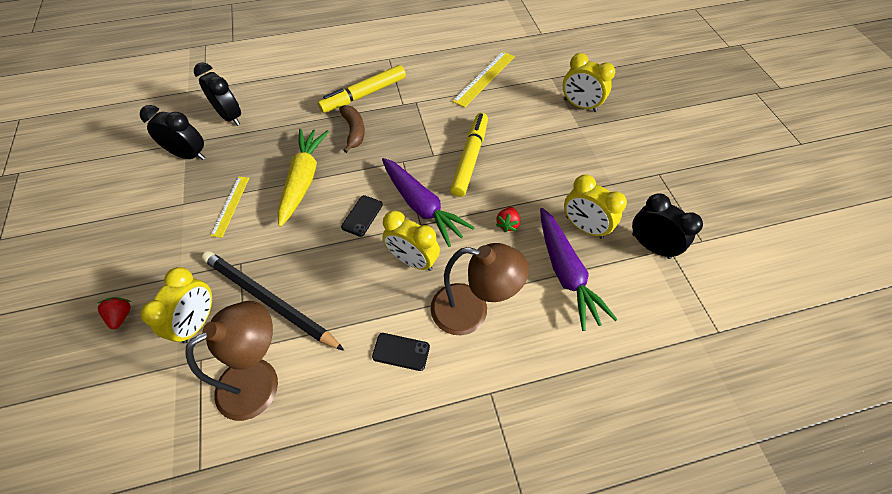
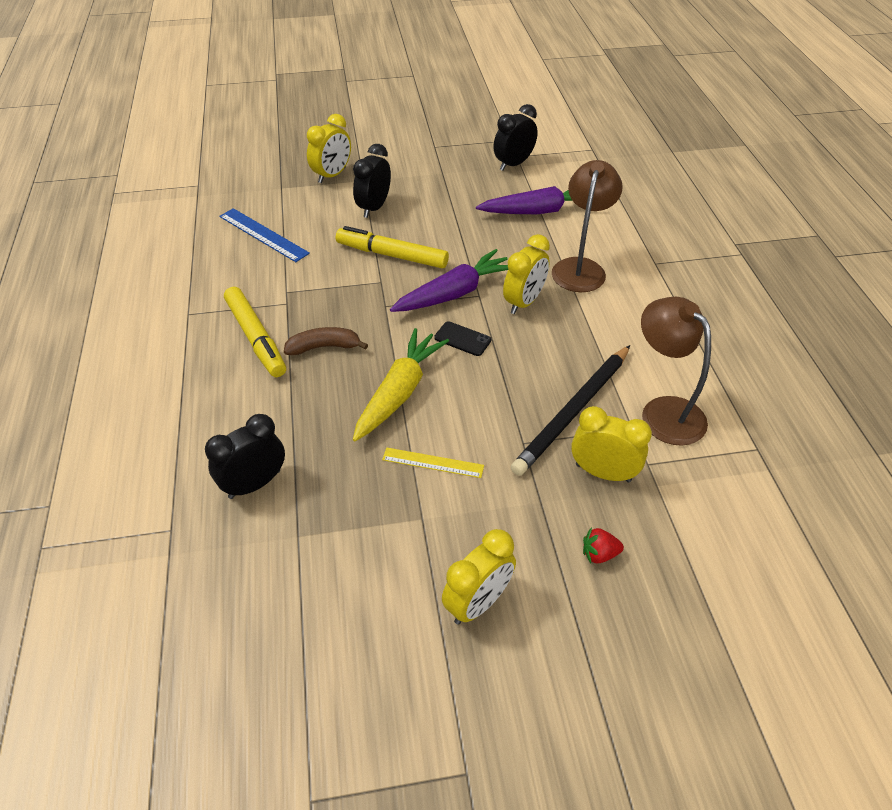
camera: 85 degrees left, 10 degrees down
black clock [140,105,205,160] -> black clock moved to [353,144,391,218]
yellow carrot [278,129,329,227] -> yellow carrot turned 105 degrees clockwise [353,328,449,441]
black phone [372,333,430,371] -> none
yellow ruler [452,51,515,108] -> blue ruler [219,208,310,262]
red strawberry [496,207,520,232] -> none
yellow clock [564,175,627,239] -> yellow clock moved to [442,529,516,625]

